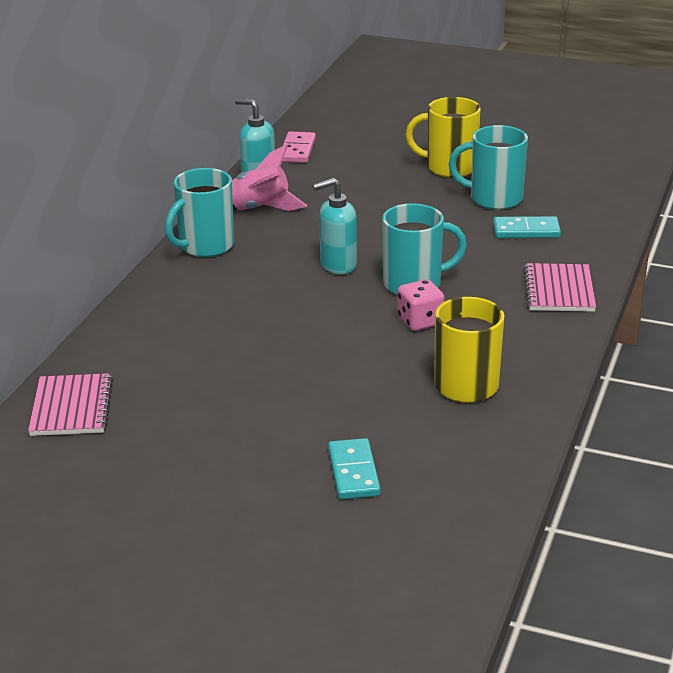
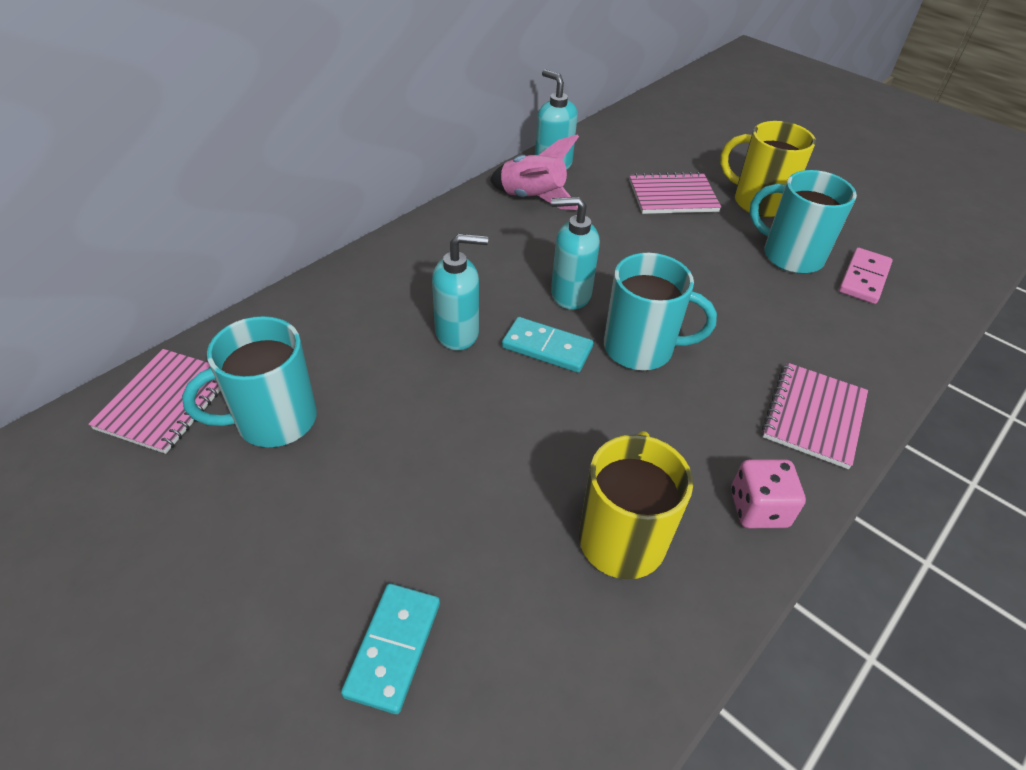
camera: 20 degrees right, 15 degrees up
turquoise mug [165,168,234,257] -> turquoise mug moved to [182,316,317,447]
pink domino [282,131,316,163] -> pink domino moved to [839,248,893,304]
pink dice [397,279,445,331] -> pink dice moved to [731,459,806,528]
turquoise domino [493,216,561,238] -> turquoise domino moved to [502,317,594,373]
none -> turquoise soap dispenser [432,233,488,350]
none -> pink notebook [629,172,721,214]

